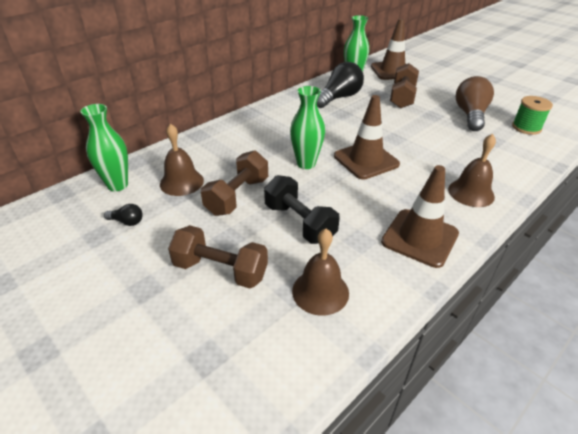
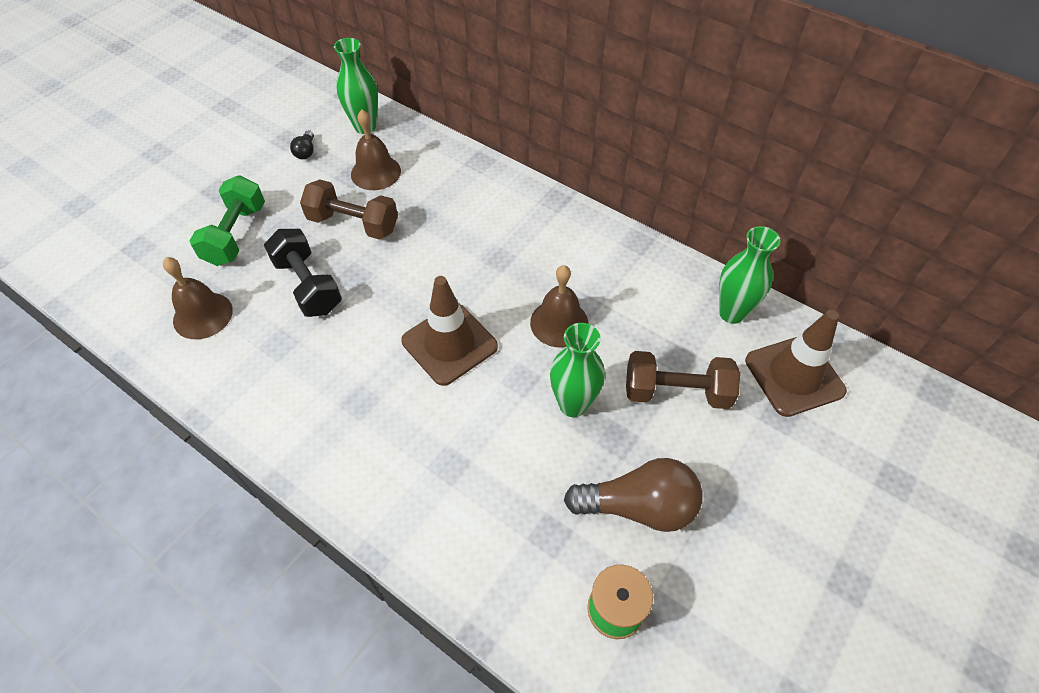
camera: 80 degrees right, 15 degrees up
brown dumbbell [168,225,268,288] -> green dumbbell [189,175,265,266]
black dumbbell [264,175,340,244] -> black dumbbell turned 75 degrees counterclockwise [264,229,342,317]
green vase [290,86,325,169] -> green vase moved to [550,323,605,417]
black light bulb [317,62,364,108] -> none
brown traffic cone [381,165,459,268] -> none
brown bell [448,134,496,207] -> brown bell moved to [530,265,589,347]

